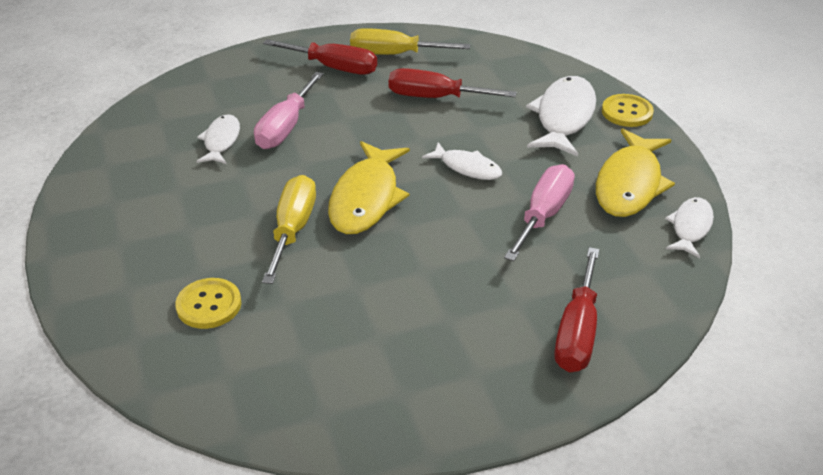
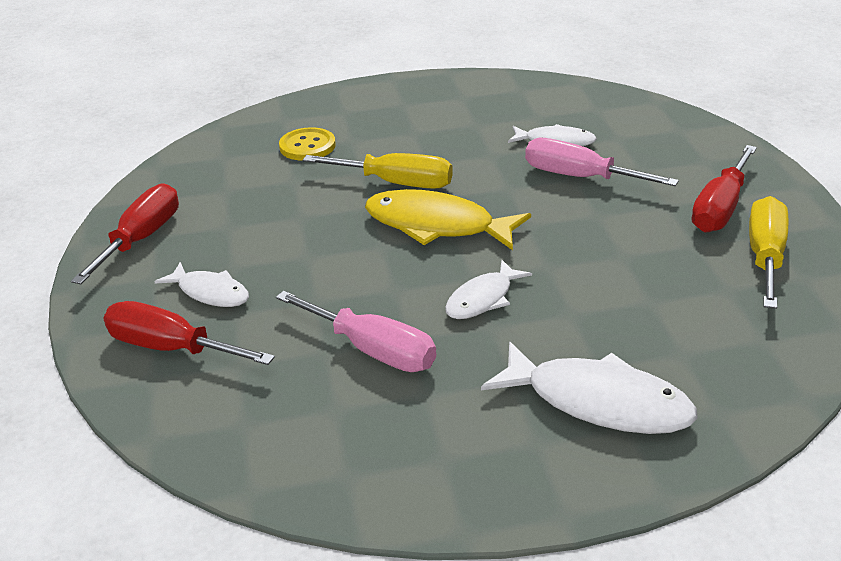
camera: 100 degrees right, 5 degrees down
red screwdriver [389,68,517,98] -> red screwdriver moved to [71,183,179,284]
yellow fish [596,128,675,217] -> none
yellow button [602,94,654,127] -> none
white fish [665,197,714,258] -> white fish moved to [154,262,249,307]

